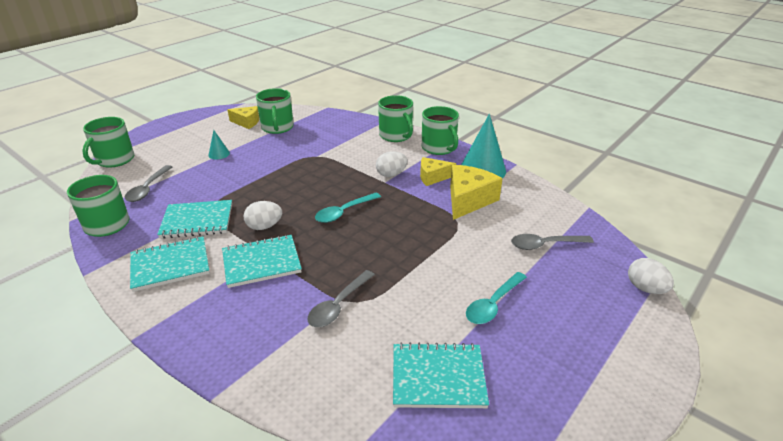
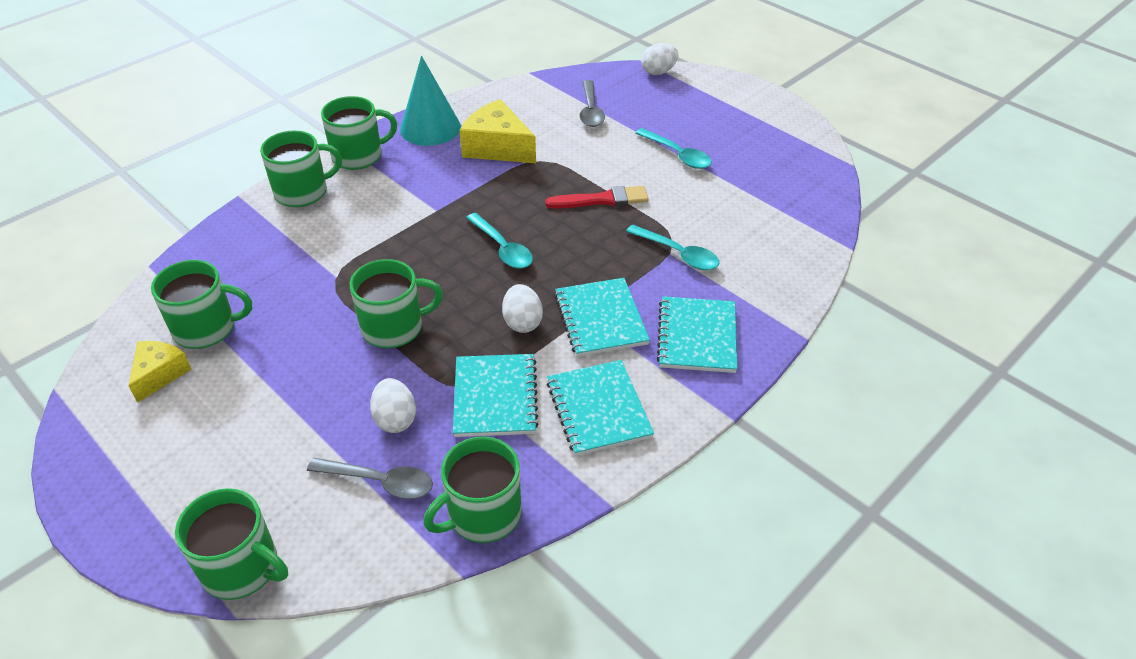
camera: 85 degrees left, 10 degrees up
turquoise cone [208,130,230,159] -> none
grey spoon [308,270,375,327] -> turquoise spoon [626,225,719,270]
white egg [376,151,408,177] -> white egg moved to [370,378,416,433]
turquoise notebook [393,342,489,408] -> turquoise notebook moved to [657,296,738,373]
yellow cheese [420,157,456,186] -> none
none -> green mug [350,259,443,348]
none -> red brush [545,186,649,209]

